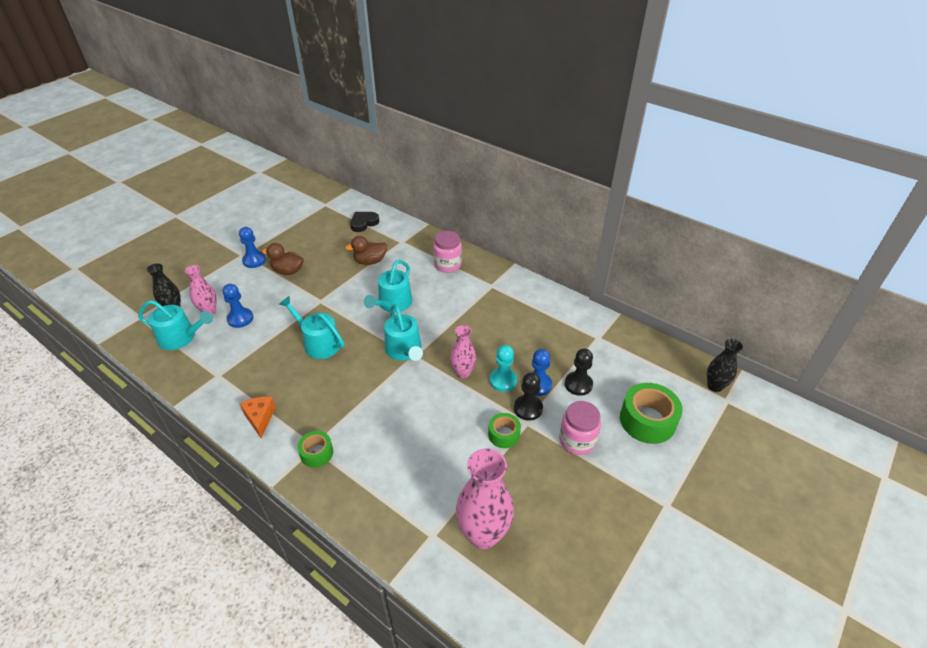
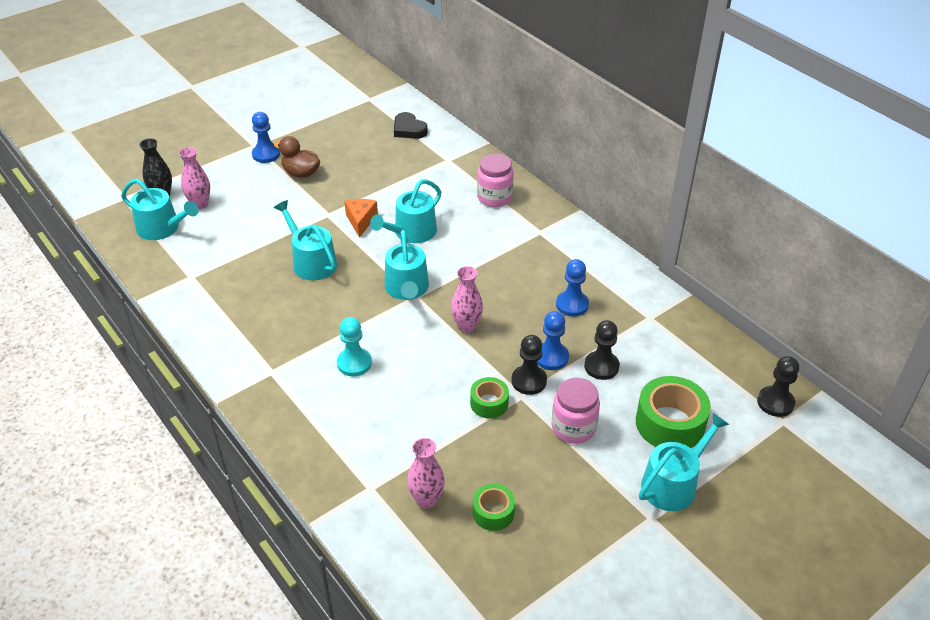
camera: 15 degrees right, 0 degrees up
blue pawn [222,284,253,328] -> blue pawn moved to [556,259,589,317]
orange cheese [240,397,276,438] -> orange cheese moved to [344,199,378,238]
green tape [297,431,333,468] -> green tape moved to [473,484,515,531]
brown duck [345,236,387,265] -> none
black heart [350,212,379,232] -> black heart turned 105 degrees counterclockwise [394,112,428,139]
pink vase [456,448,514,549] -> pink vase [407,438,445,509], size x0.59
turquoise pawn [490,345,517,392] -> turquoise pawn moved to [337,317,372,376]
black vase [707,339,743,392] -> black pawn [757,356,799,417]
none -> turquoise watering can [639,413,730,511]

